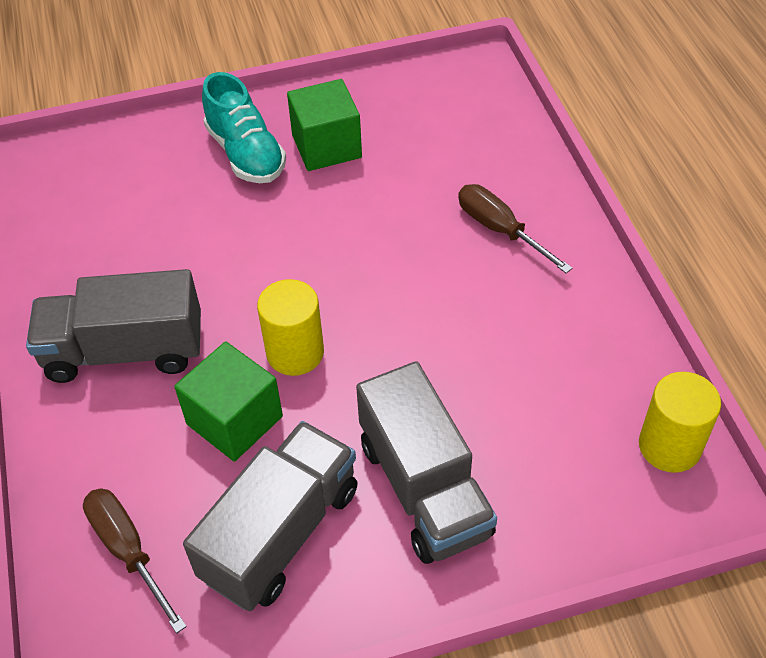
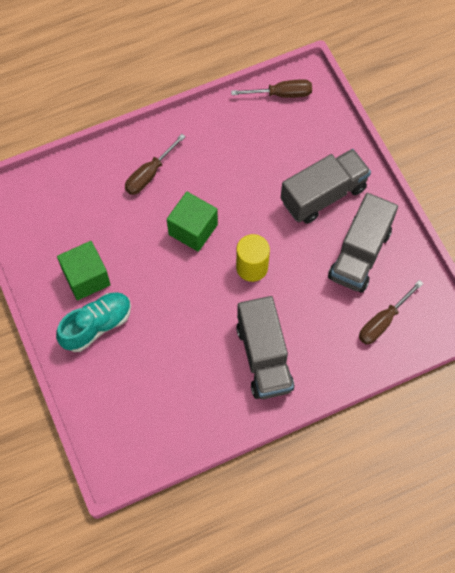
camera: 100 degrees left, 15 degrees up
green cube [174,342,283,462] -> green cube moved to [167,192,218,252]
grey truck [183,421,358,611] -> grey truck turned 90 degrees counterclockwise [328,193,398,293]
yellow cylinder [639,372,721,473] -> brown screwdriver [231,79,312,98]

